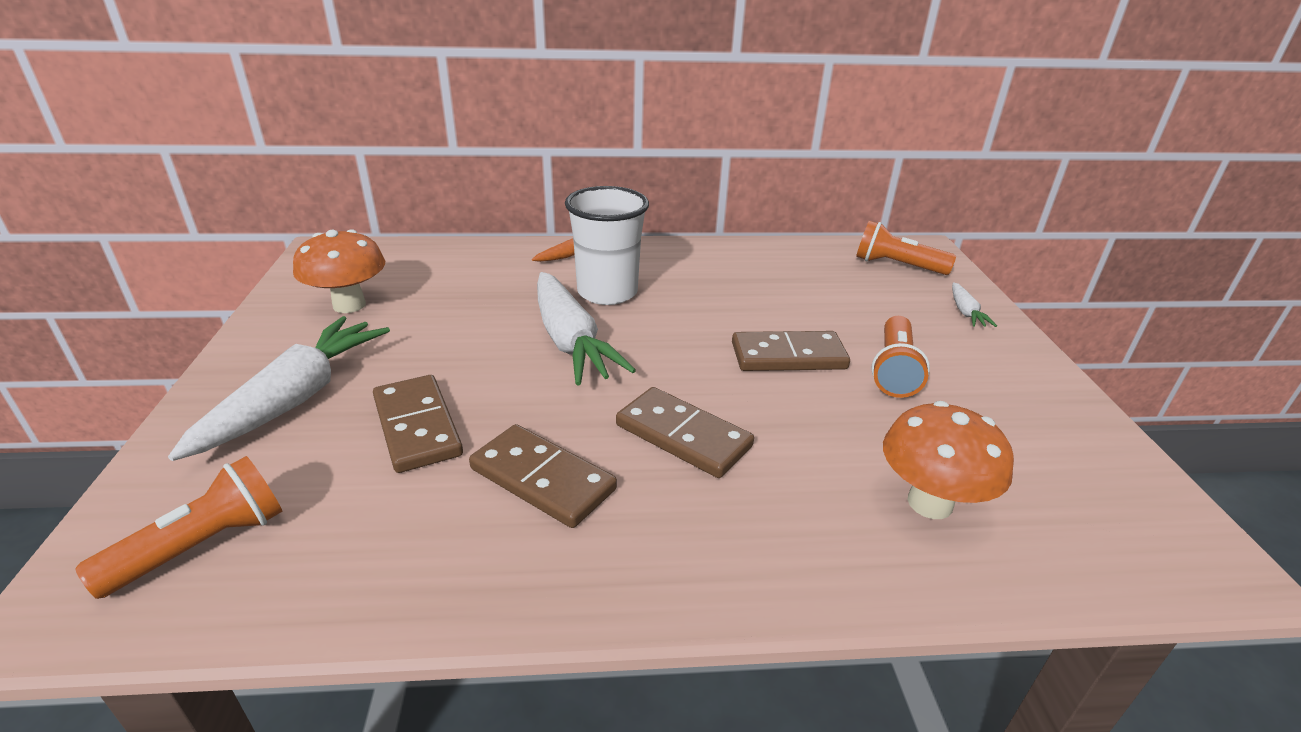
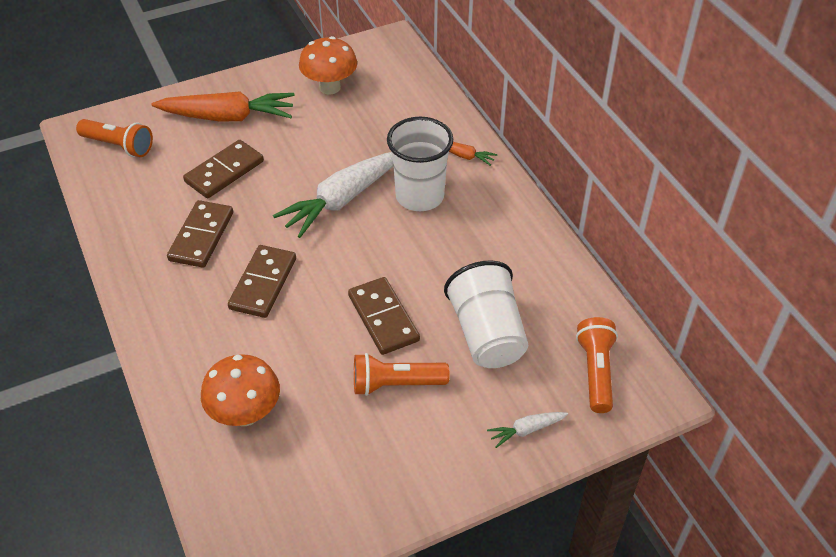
camera: 70 degrees right, 15 degrees up
white carrot [168,316,390,461] -> orange carrot [152,91,295,122]
none -> white cup [444,260,528,368]

